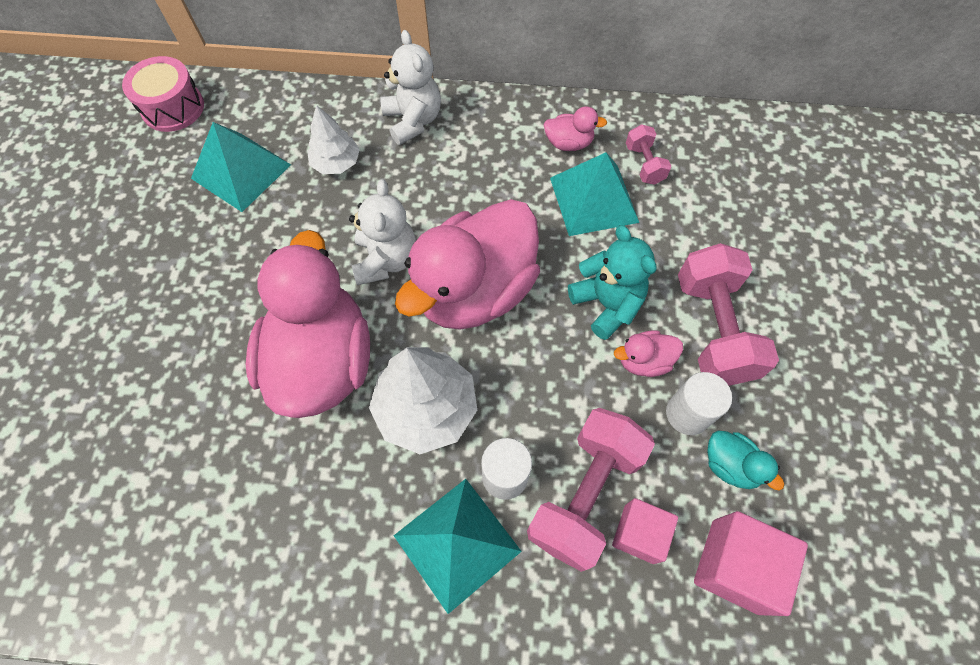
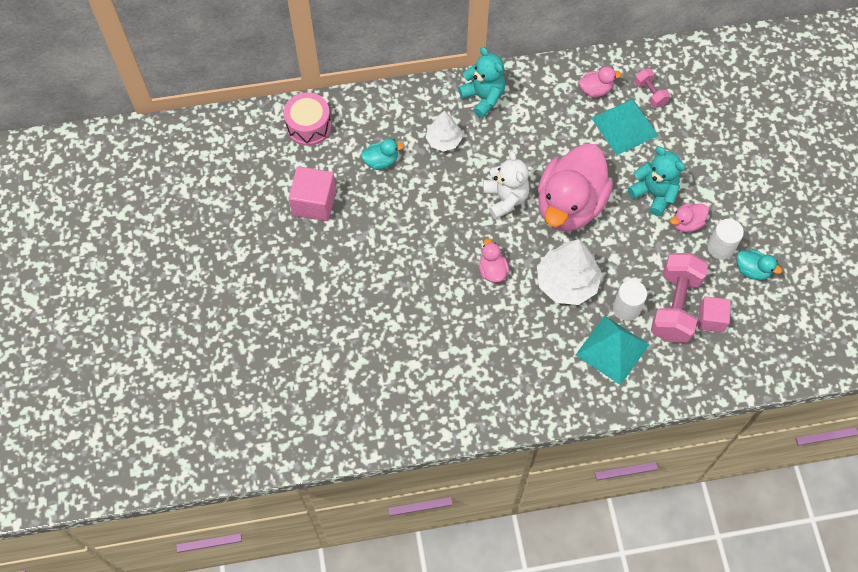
camera: 15 degrees left, 0 degrees up
turquoise pyramid [191,122,291,212] -> turquoise duck [361,138,404,170]
pink duck [246,230,370,418] -> pink duck [479,239,509,283], size x0.41
white teddy bear [380,30,441,145] -> turquoise teddy bear [458,47,505,118]
pink dumbbell [678,243,779,386] -> none
pink cube [694,511,808,616] -> pink cube moved to [288,166,336,221]

